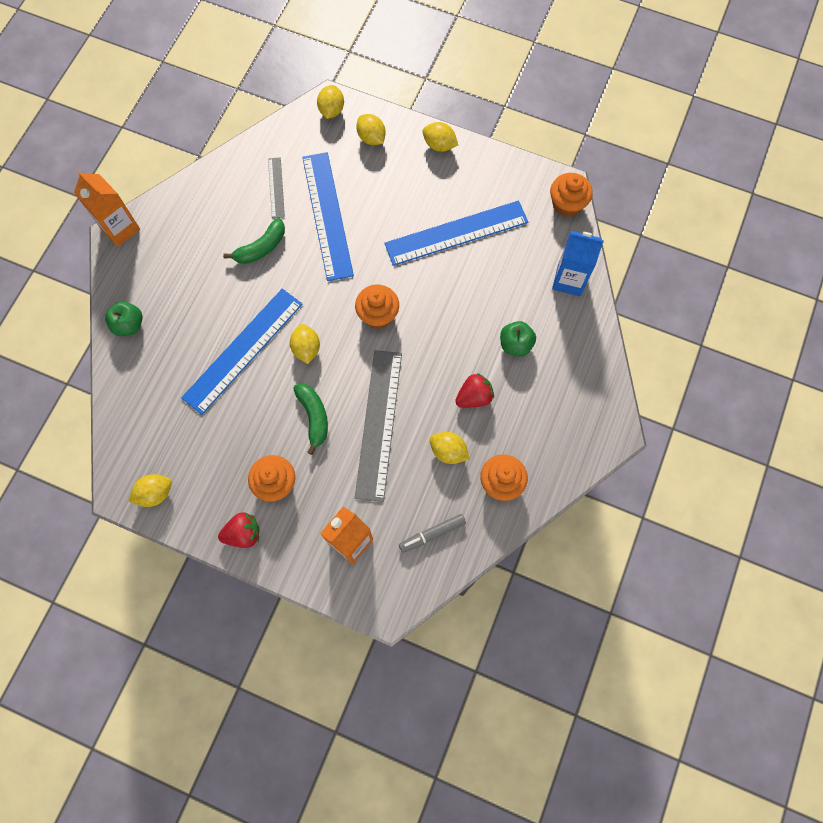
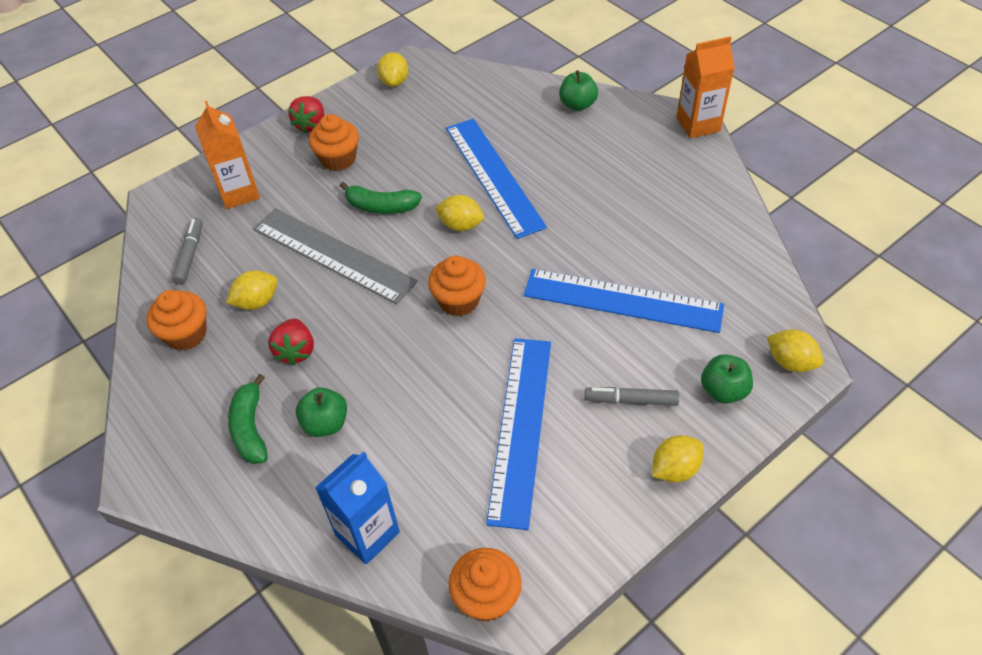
camera: 120 degrees right, 20 degrees down
green banana [223,218,285,264] -> green banana moved to [228,374,268,464]
grey ruler [268,157,285,219] -> none
yellow lemon [356,114,386,145] -> green apple [701,354,753,404]
none -> grey marker [584,387,679,406]

